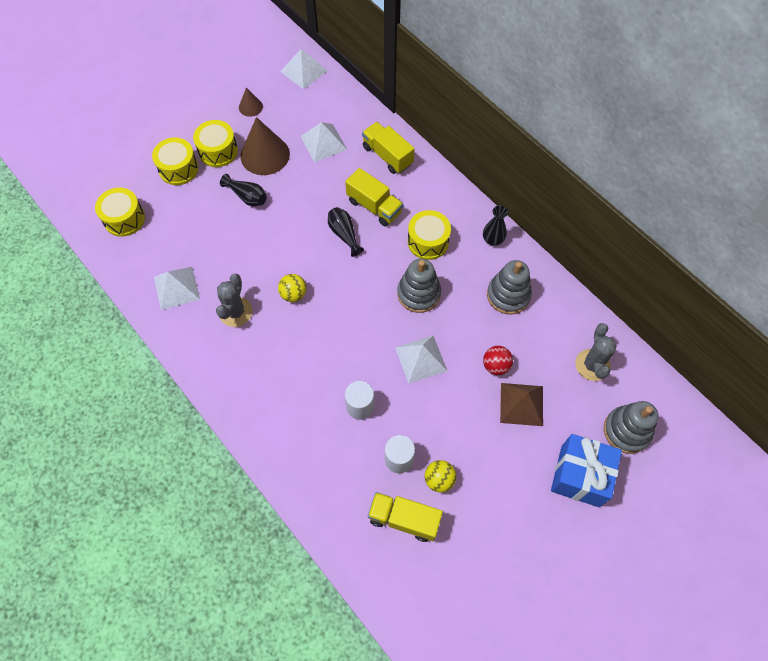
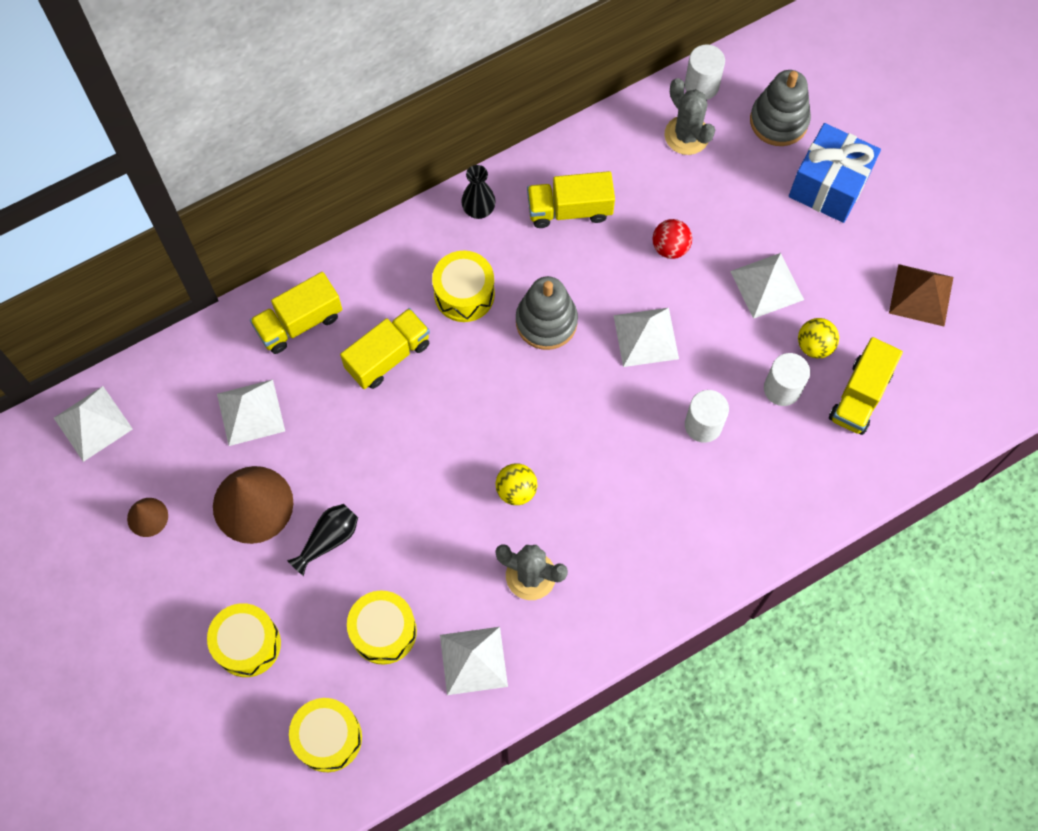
camera: 80 degrees left, 5 degrees up
yellow drum [193,120,238,167] -> yellow drum moved to [347,591,417,665]
black vase [328,207,364,257] -> none
grey stacking toy [487,260,532,315] -> yellow truck [527,171,615,228]
brown pyramid [500,383,543,426] -> brown pyramid moved to [889,264,953,326]
grey cactus [575,323,617,381] -> grey cactus turned 45 degrees clockwise [665,78,715,155]
none -> white cylinder [685,44,725,100]
none -> white pyramid [730,253,804,319]

